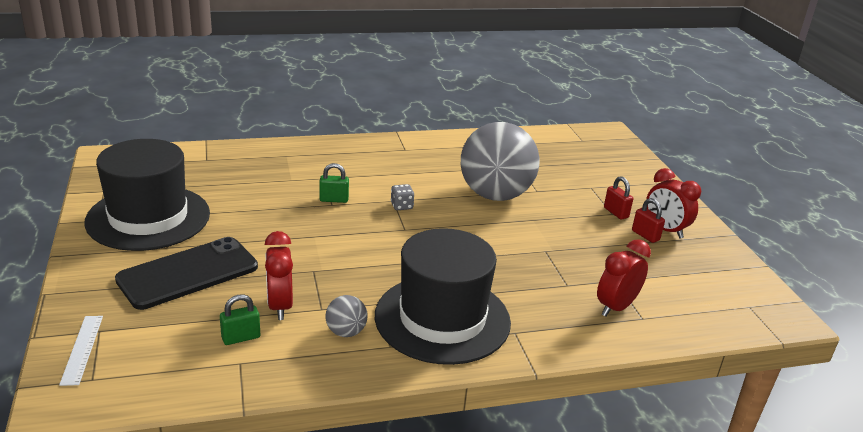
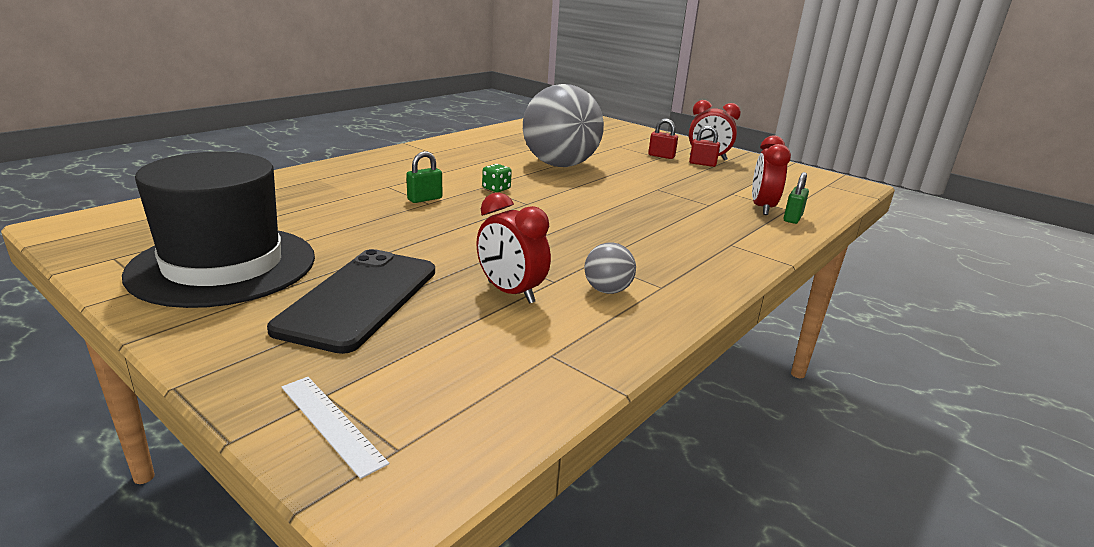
camera: 35 degrees left, 5 degrees down
green padlock [220,294,260,345] -> green padlock moved to [784,172,809,224]
black hat [375,228,511,365] -> none
grey dice [391,184,414,210] -> green dice [482,164,512,192]

